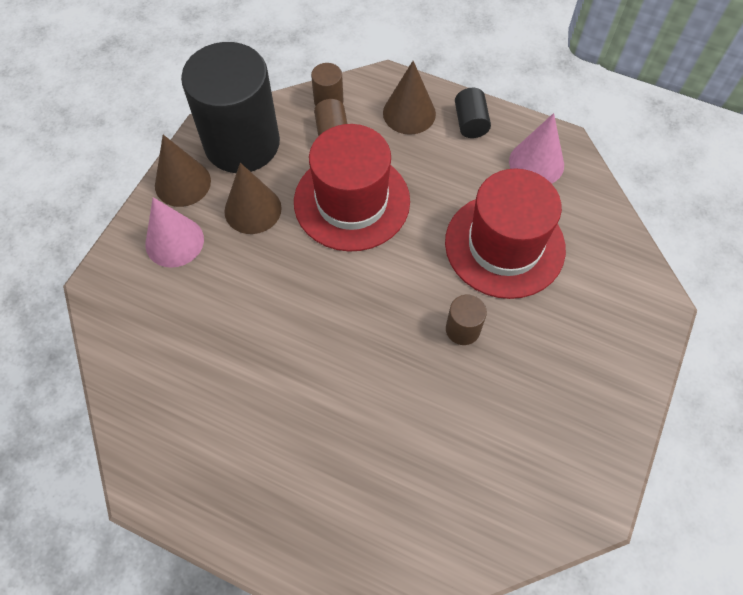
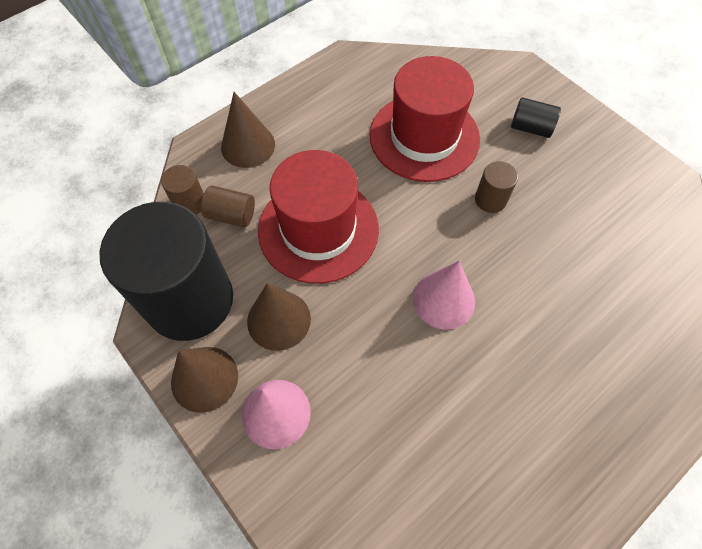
camera: 65 degrees left, 0 degrees up
black cylinder [455,88,491,138] -> black cylinder moved to [511,97,561,138]
pink cone [509,113,564,184] -> pink cone moved to [413,261,475,330]

